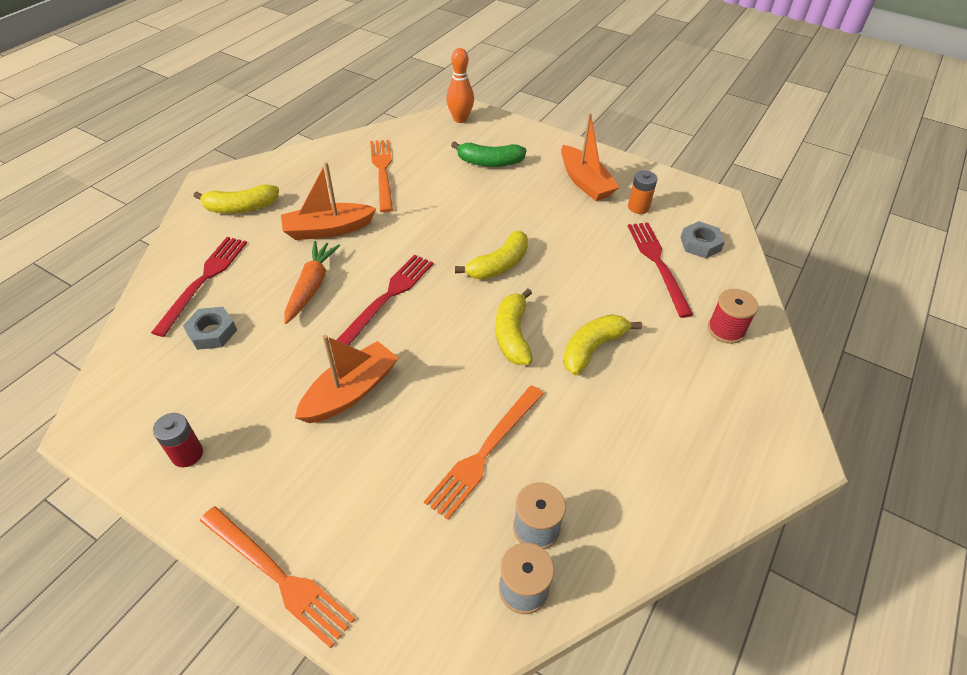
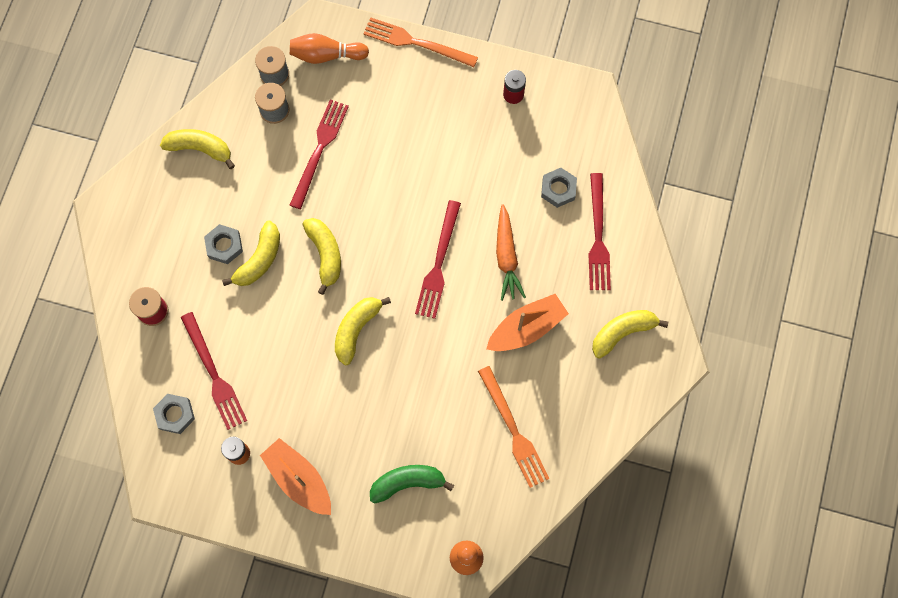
camera: 165 degrees right, 25 degrees up
orange boat [295,335,398,423] -> none
orange fork [424,385,544,520] -> red fork [290,99,349,209]
none -> yellow banana [160,129,235,169]
none -> grey nut [204,224,243,264]
none -> orange bowling pin [290,33,369,64]

